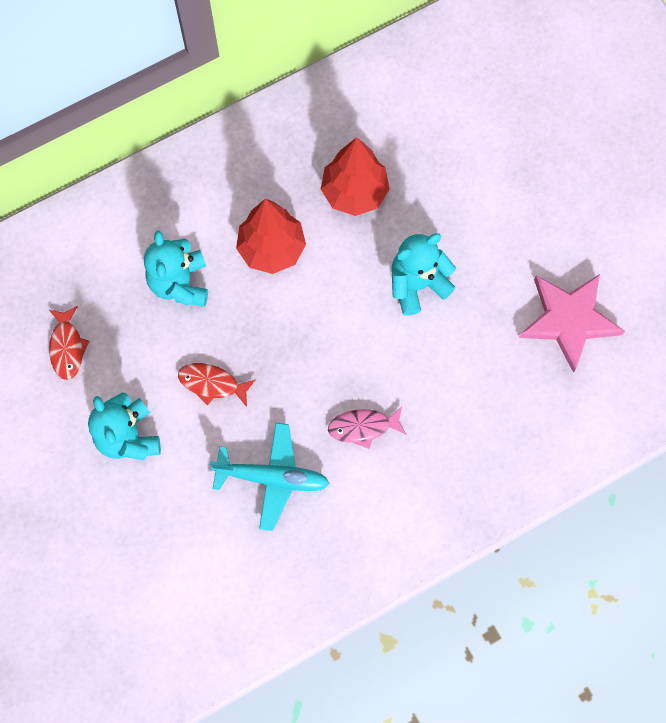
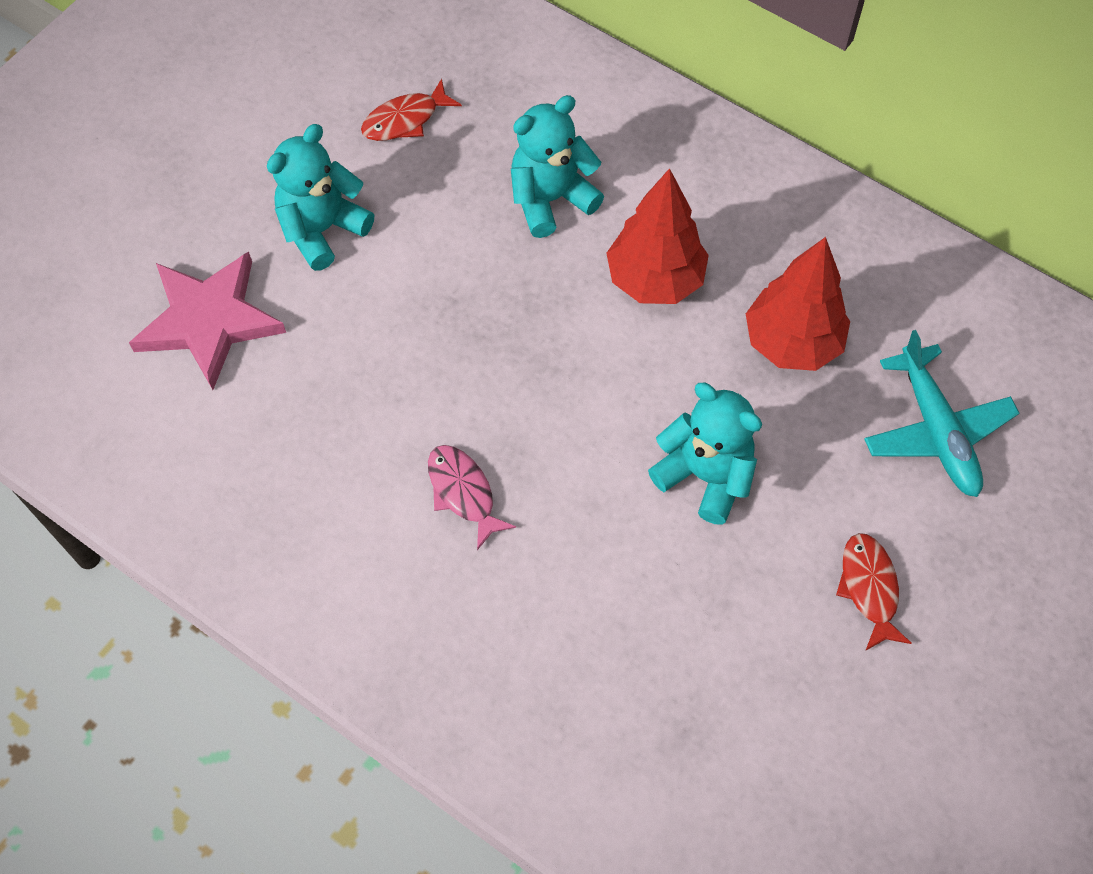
camera: 65 degrees right, 10 degrees down
red fish [178,363,256,407] -> red fish moved to [836,533,912,651]
turquoise plane [209,423,330,531] -> turquoise plane moved to [864,330,1019,497]
pink star [519,274,625,373] -> pink star moved to [129,252,286,390]

